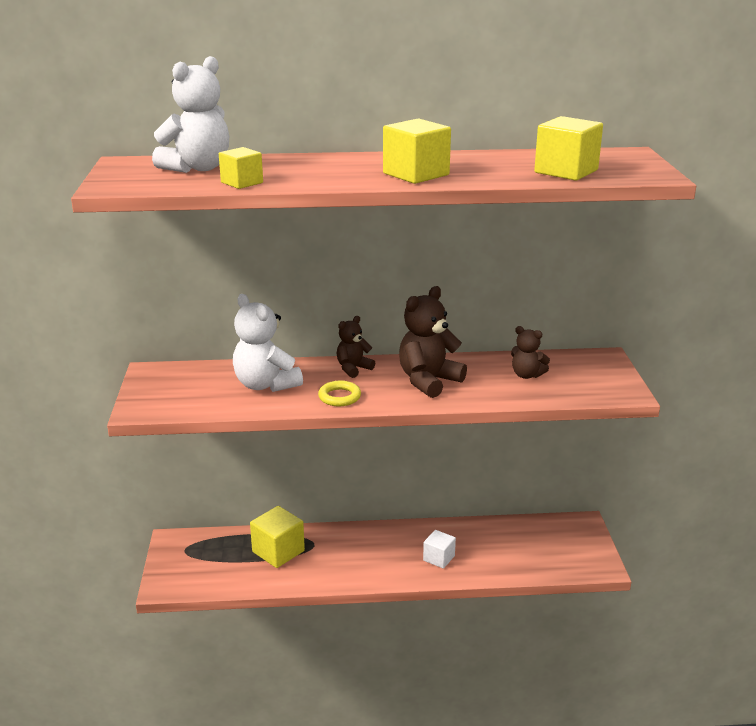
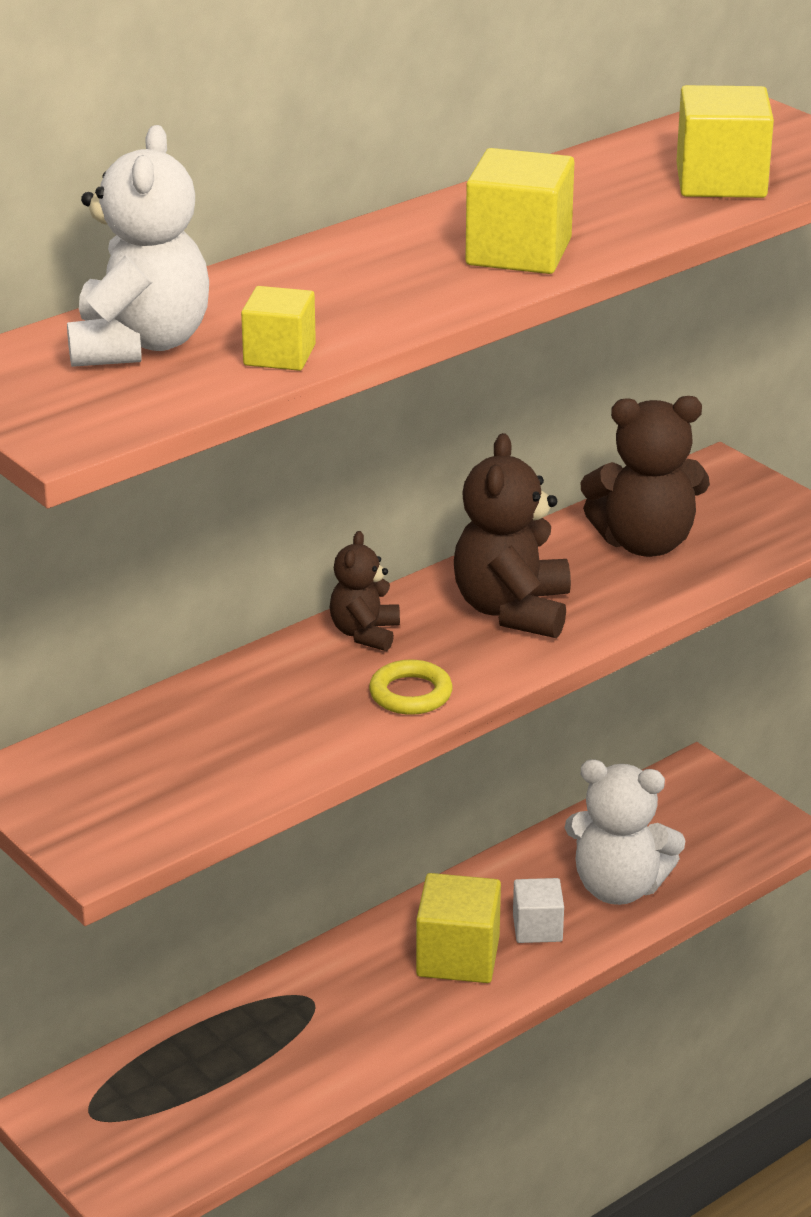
camera: 35 degrees left, 5 degrees up
white teddy bear [233,294,303,392] -> white teddy bear moved to [565,759,686,905]
yellow cube [250,506,305,568] -> yellow cube moved to [416,873,501,983]
brown teddy bear [511,326,550,379] -> brown teddy bear [580,396,710,557], size x1.73

